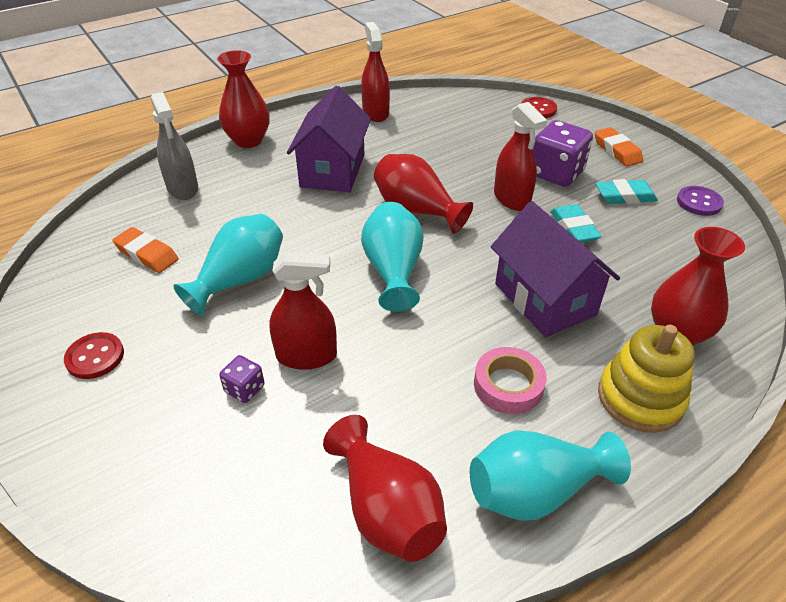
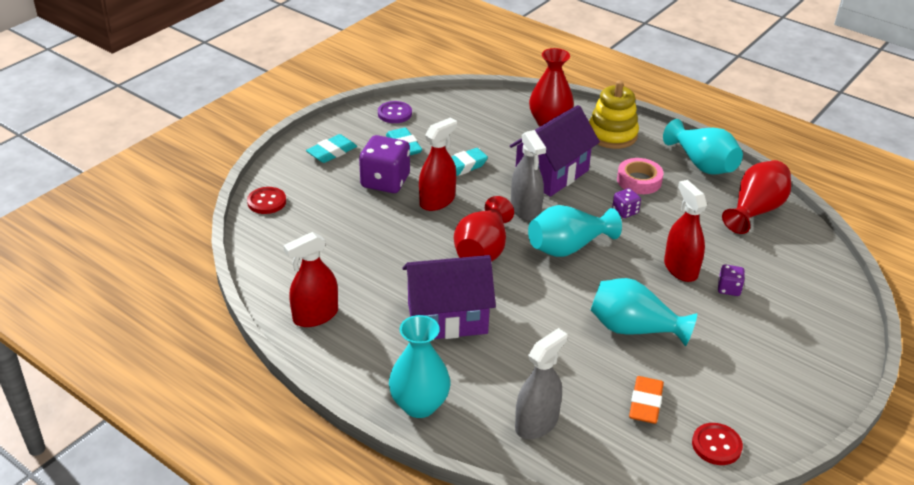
camera: 110 degrees left, 5 degrees down
red button [64,332,124,379] -> red button moved to [692,423,743,465]
red vase [217,50,270,148] -> turquoise vase [389,315,450,418]
orange eraser [594,127,643,167] -> turquoise eraser [306,134,357,163]
none -> grey spray bottle [511,130,546,221]
none -> purple dice [612,188,641,218]

